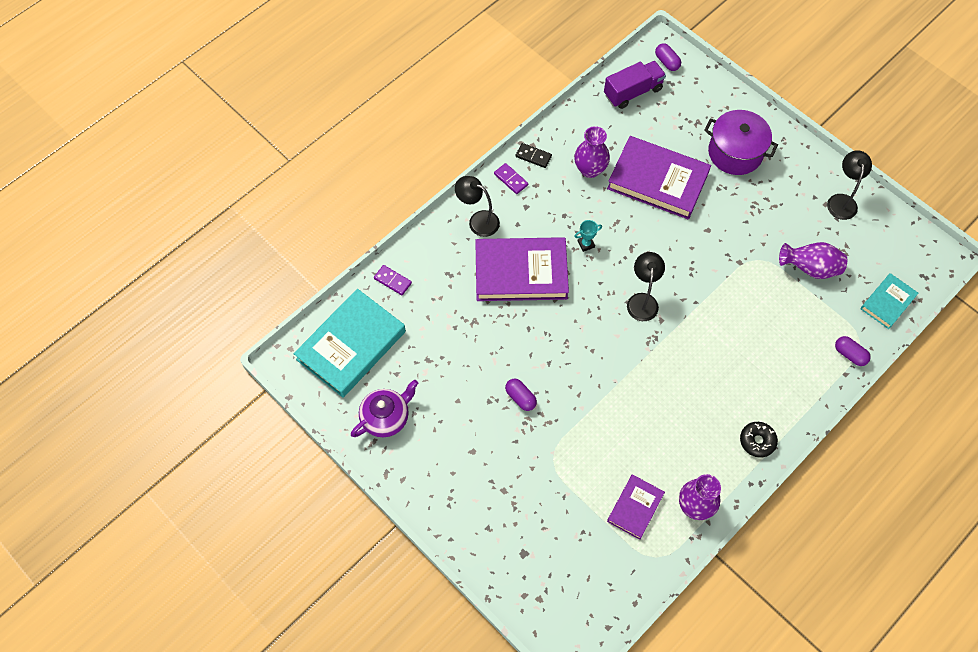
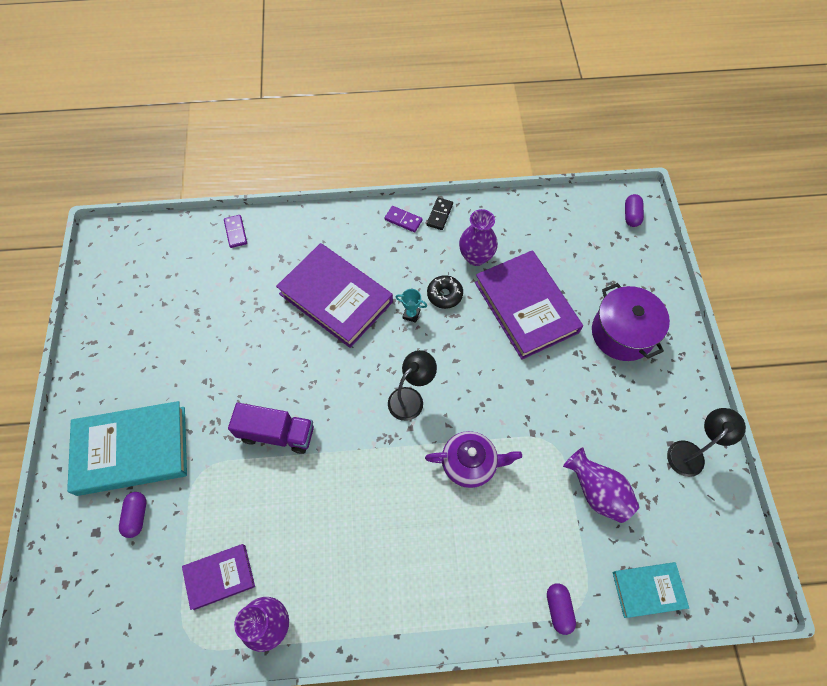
camera: 40 degrees right, 0 degrees up
turquoise book [294,289,406,398] -> turquoise book moved to [67,401,187,496]
purple teapot [351,379,418,437] -> purple teapot moved to [425,431,522,488]
black lamp [455,176,500,237] -> none
purple domino [494,163,528,194] -> purple domino turned 60 degrees counterclockwise [384,206,423,232]
purple capsule [505,379,537,411] -> purple capsule moved to [119,492,146,538]
black domino [516,143,552,168] -> black domino turned 45 degrees clockwise [427,198,453,230]
purple truck [604,61,666,109] -> purple truck moved to [228,403,314,454]
black donut [740,422,778,458] -> black donut moved to [427,275,463,309]

